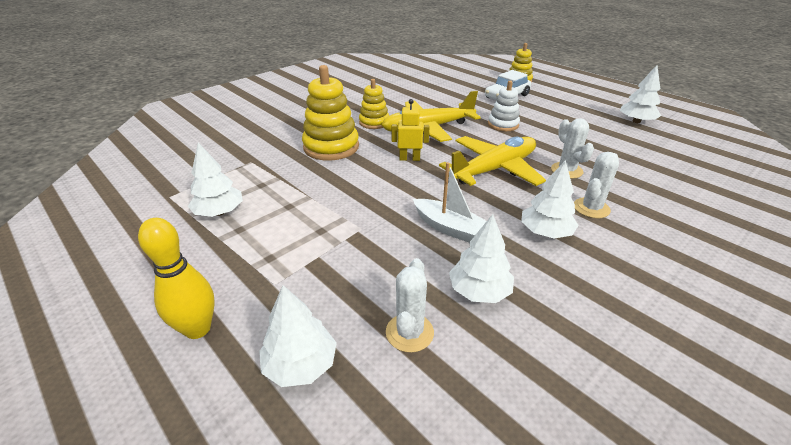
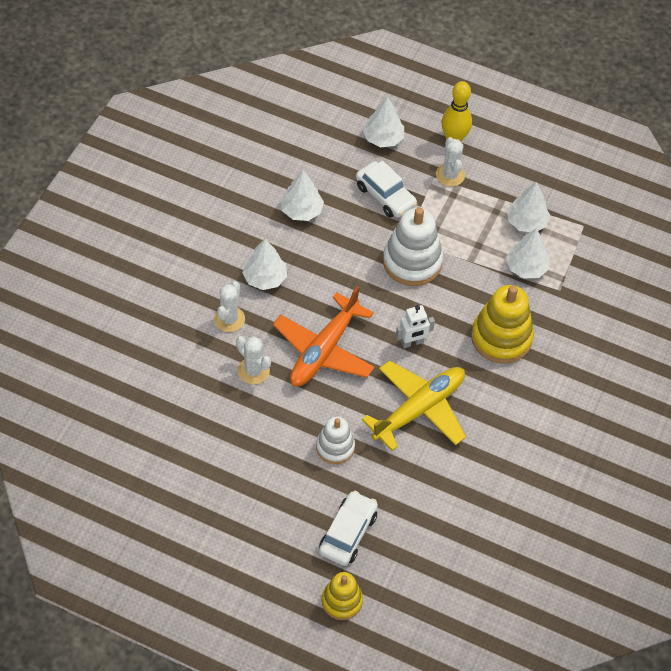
camera: 155 degrees right, 20 degrees up
yellow stacking toy [359,79,389,129] -> none
white cactus [386,258,434,353] -> white cactus moved to [436,137,465,187]
yellow robot [392,99,429,161] -> white robot [396,305,435,348]
white boat [413,162,486,242] -> none
yellow plane [439,136,546,186] -> orange plane [273,286,375,386]
white tree [620,65,661,123] -> white tree moved to [506,228,550,278]
none -> white car [356,161,417,218]
none -> white stacking toy [383,207,443,286]

